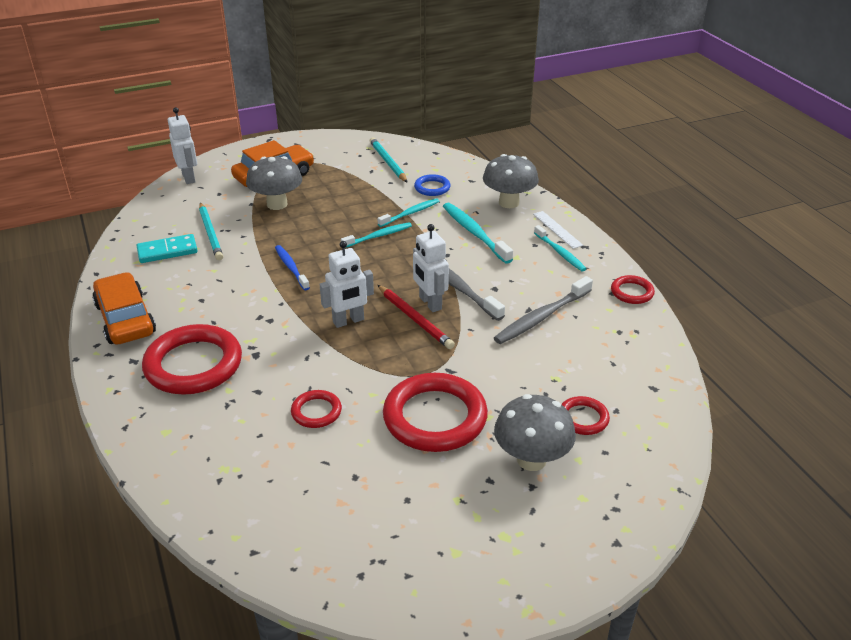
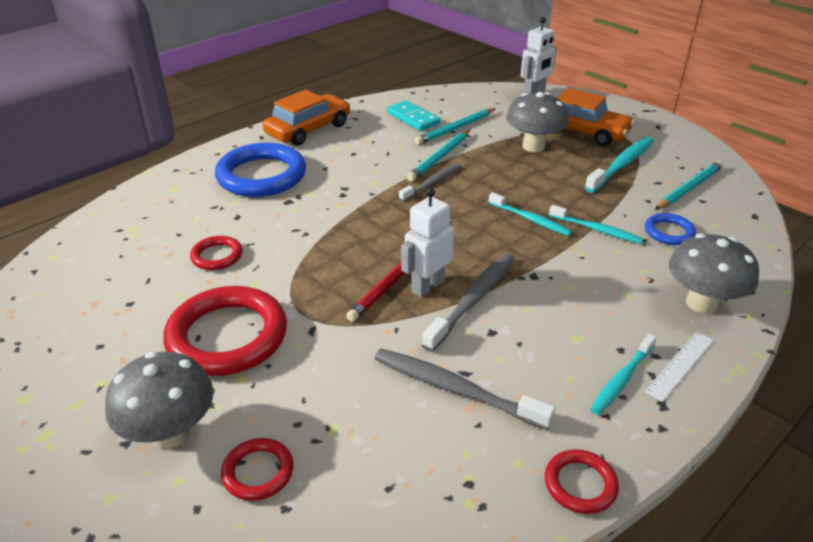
camera: 70 degrees right, 0 degrees up
red ring [142,324,242,395] -> blue ring [215,143,306,197]
blue toothbrush [275,245,310,290] -> grey toothbrush [399,164,461,202]
white robot [320,241,374,328] -> none
turquoise toothbrush [443,203,513,264] -> turquoise toothbrush moved to [584,137,654,193]
none -> turquoise pencil [407,130,470,182]

